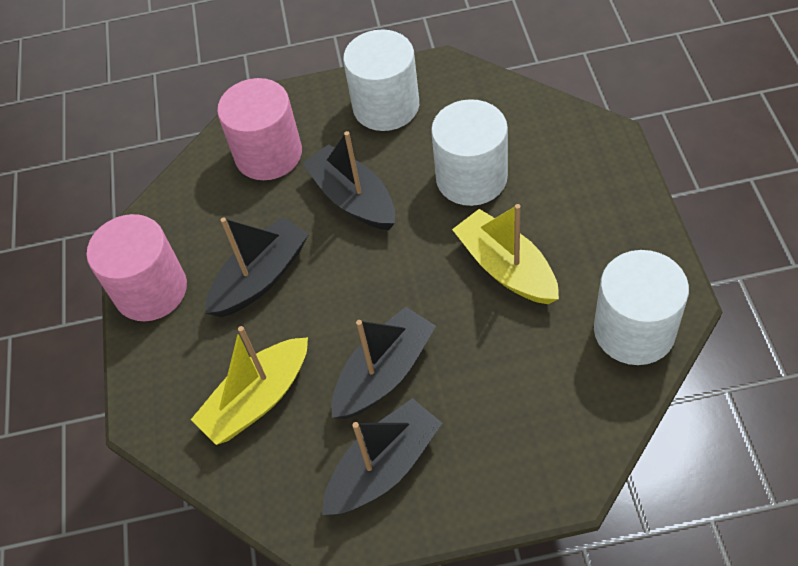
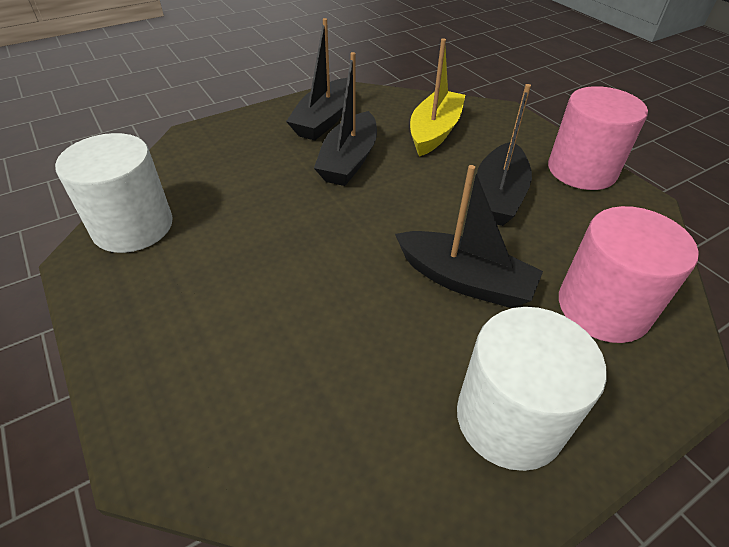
camera: 150 degrees right, 10 degrees down
white cylinder [431,99,508,206] -> none
yellow boat [452,204,559,304] -> none

